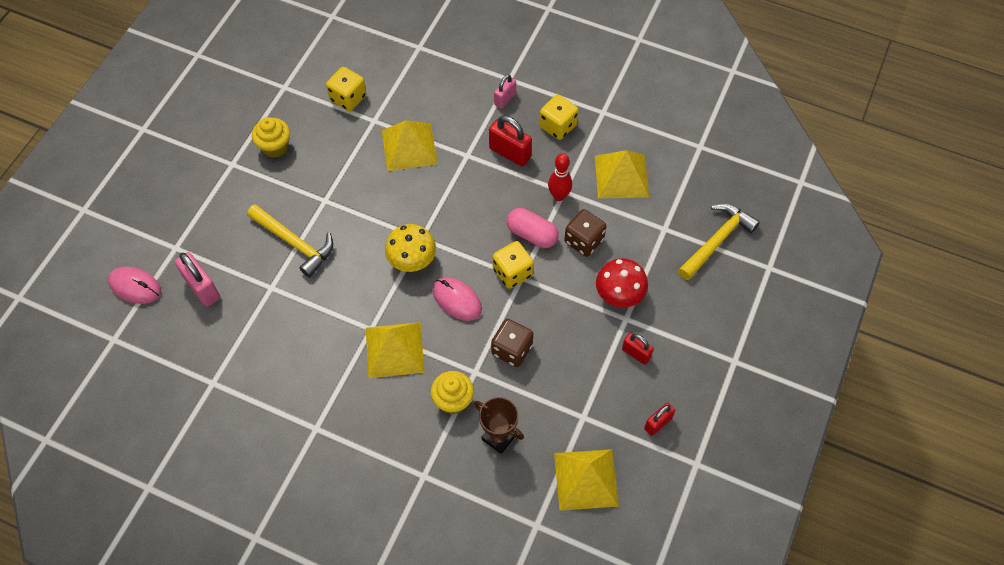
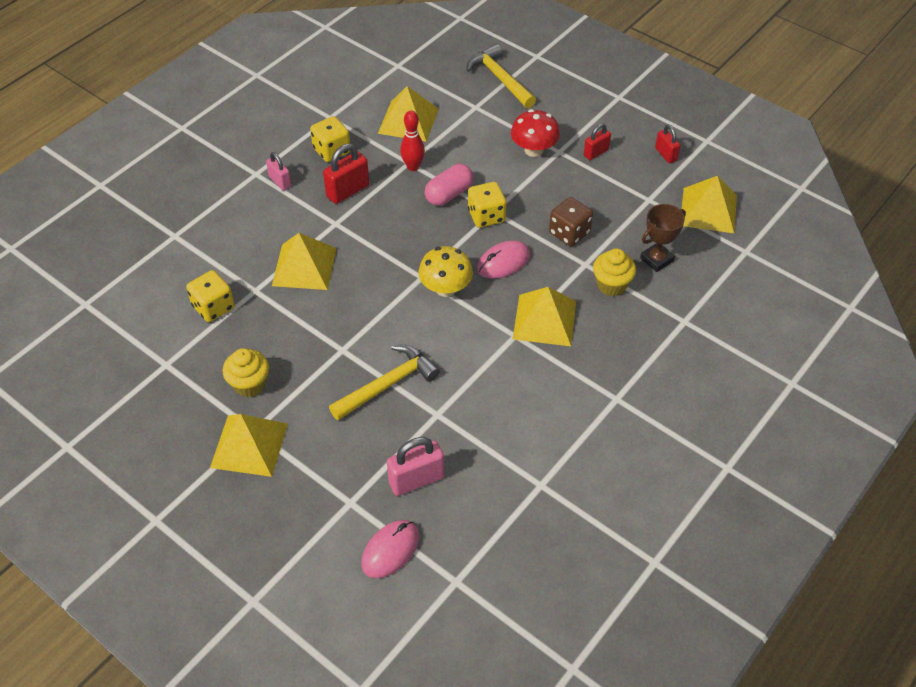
camera: 75 degrees left, 10 degrees down
brown dice [564,209,607,257] -> none
none -> yellow pyramid [210,414,288,477]

